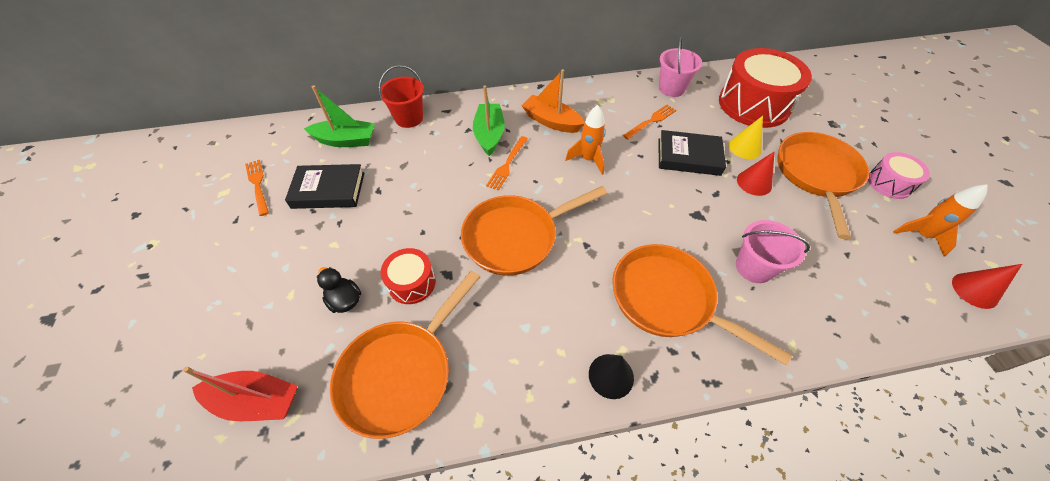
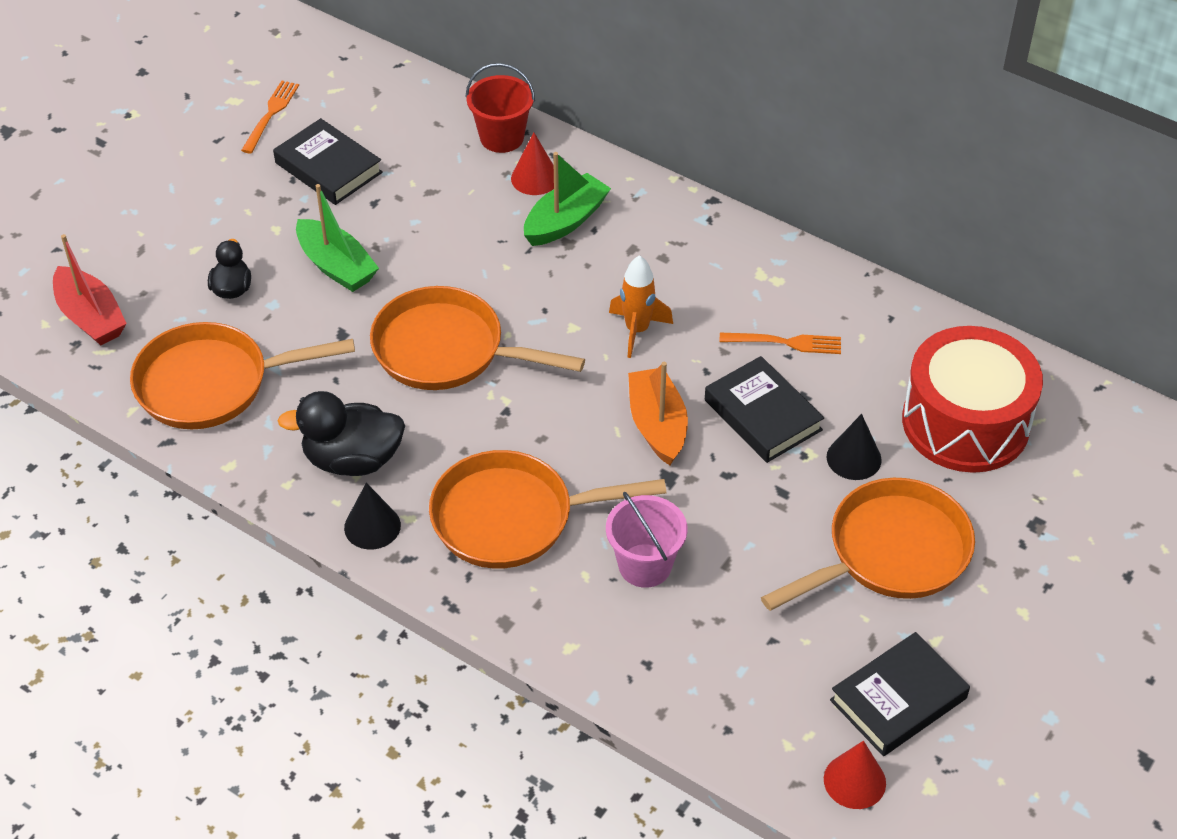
camera: 45 degrees right, 5 degrees down
green boat [304,86,375,147] -> green boat moved to [296,184,379,292]
red drum [381,248,436,304] -> none
orange fork [486,136,528,191] -> none
orange boat [521,69,584,133] -> orange boat moved to [628,362,688,465]
orange pan [612,244,792,366] -> orange pan turned 90 degrees counterclockwise [429,450,666,569]
pink bucket [659,36,702,97] -> none
yellow cone [729,116,763,159] -> black cone [827,414,882,480]
red cone [737,151,775,196] -> red cone moved to [511,133,554,195]
pink drum [868,152,930,199] -> none
orange rocket [893,184,988,257] -> black book [830,632,970,756]
none -> black duck [278,391,405,476]

